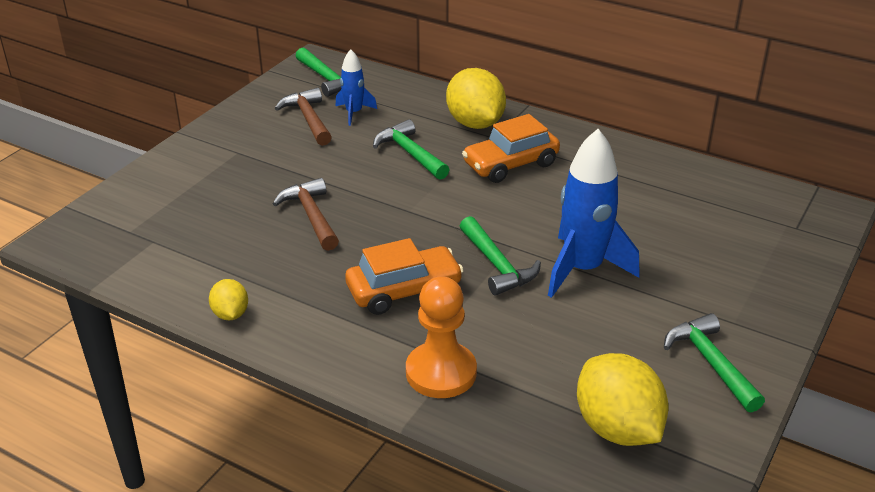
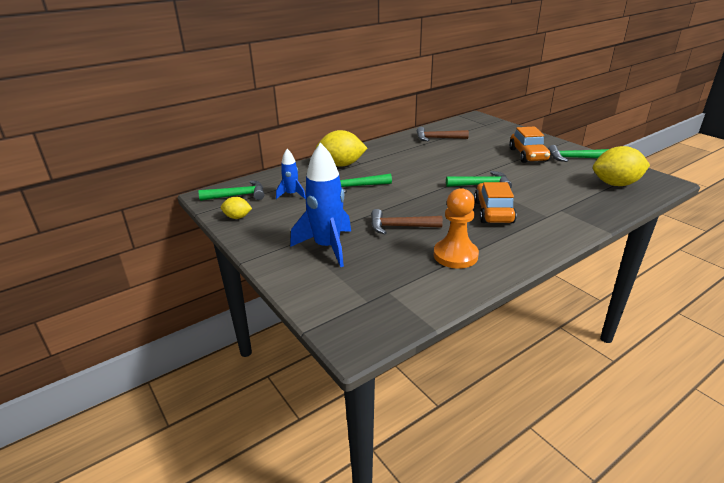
camera: 65 degrees left, 5 degrees down
yellow lemon [209,279,248,320] -> yellow lemon moved to [221,197,252,219]
brown hammer [275,88,332,146] -> brown hammer moved to [417,127,469,141]
orange pawn [406,276,477,398] -> orange pawn moved to [434,188,479,269]
orange car [462,114,560,183] -> orange car moved to [509,126,550,163]
blue rocket [548,129,640,298] -> blue rocket moved to [290,143,351,267]

